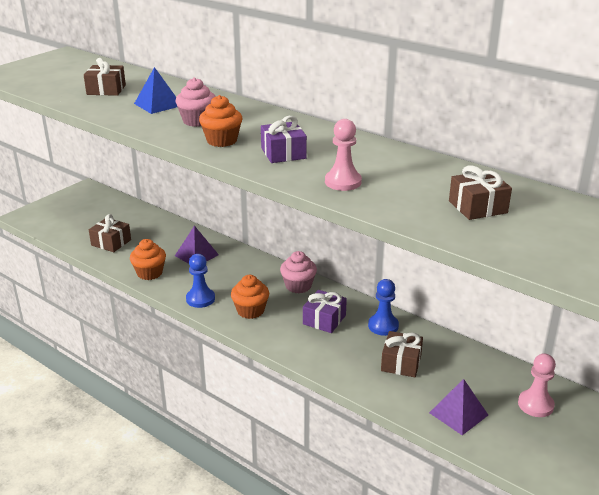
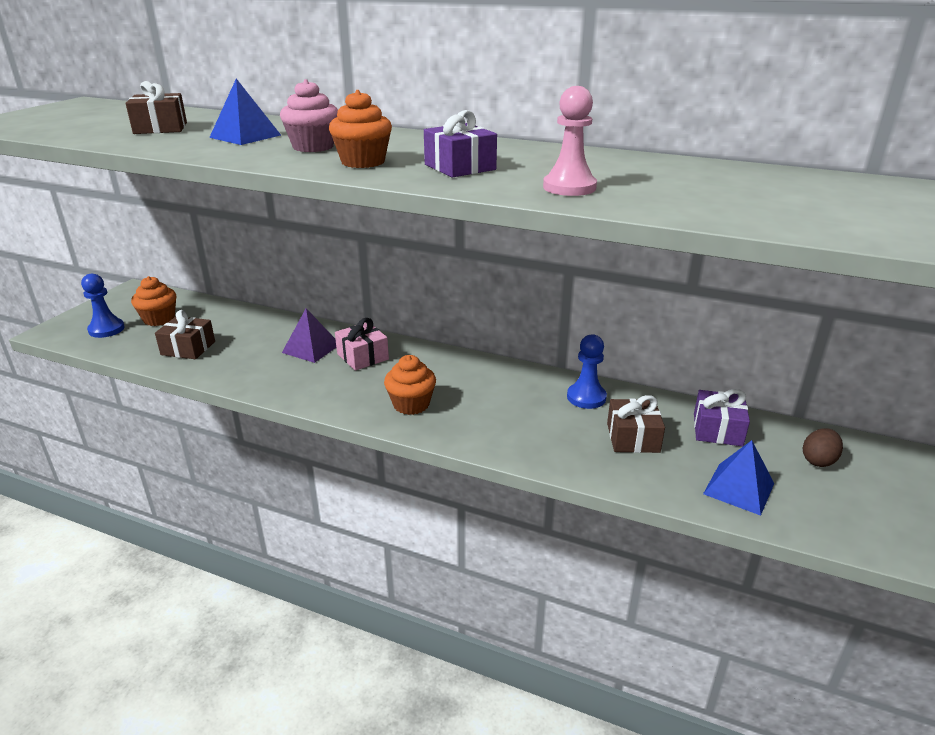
camera: 15 degrees left, 0 degrees up
orange cupcake [130,239,166,280] -> orange cupcake moved to [131,276,176,326]
blue pawn [186,254,215,308] -> blue pawn moved to [81,274,125,338]
pink cupcake [280,251,317,293] -> none
purple gift [303,290,347,333] -> purple gift moved to [694,389,750,446]
purple pyramid [429,379,488,435] -> blue pyramid [703,440,774,516]
brown gift [449,165,512,220] -> none
pink pawn [518,353,556,417] -> brown egg [803,428,843,467]
none -> pink gift [335,318,389,371]

